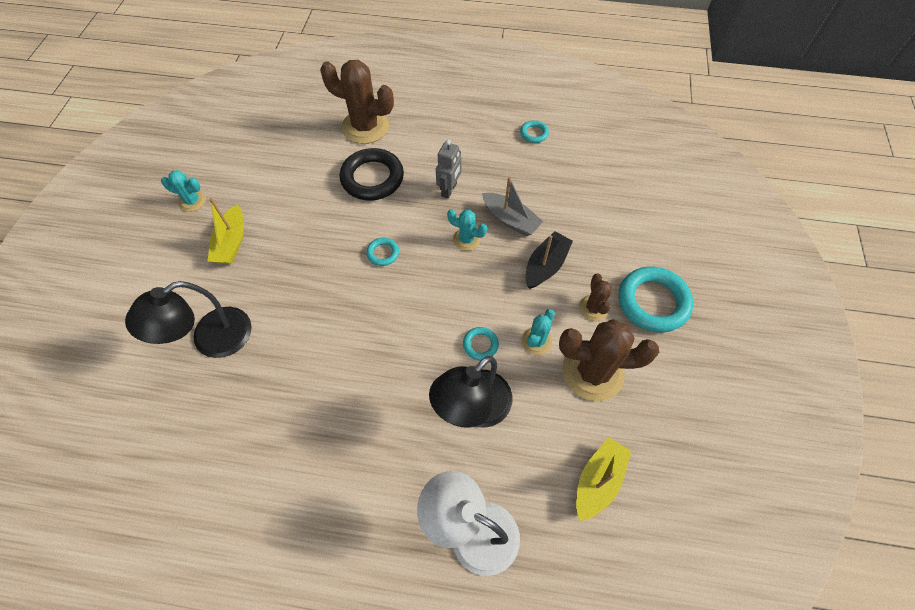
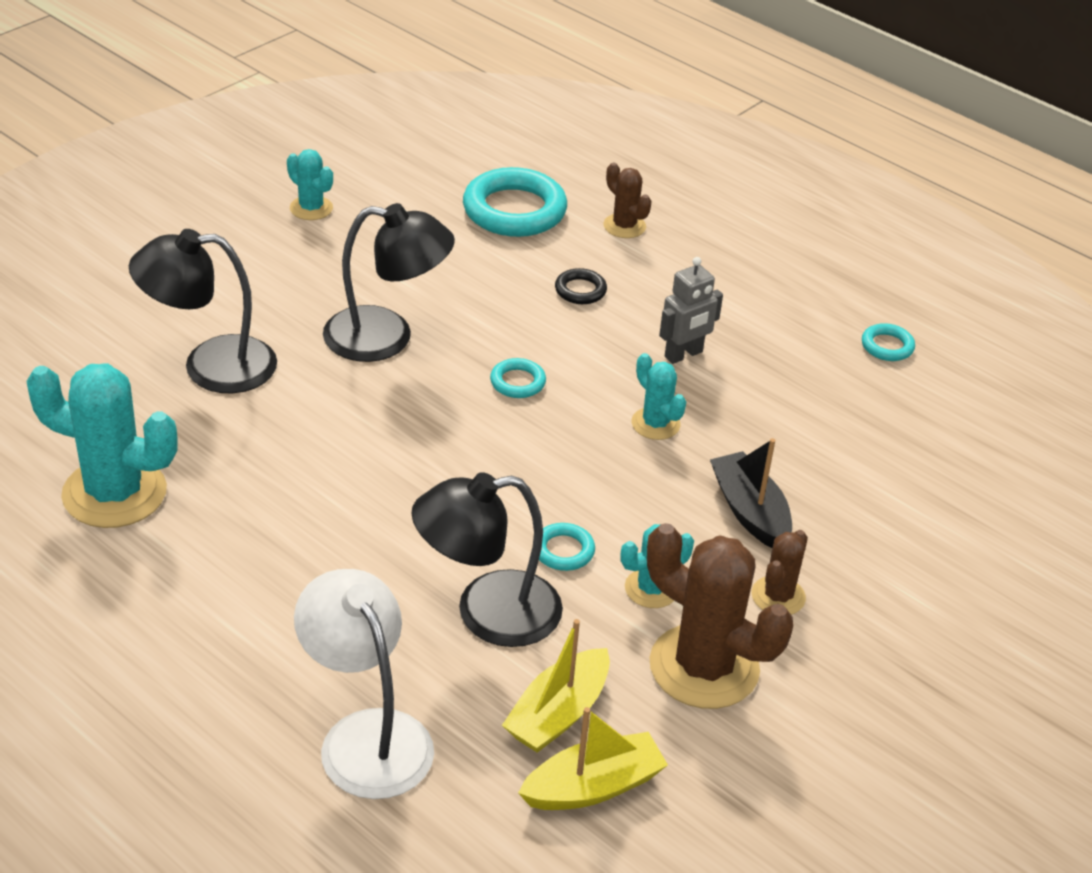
camera: 30 degrees right, 20 degrees down
yellow boat [207,198,244,264] -> yellow boat moved to [502,619,610,753]
brown cactus [320,60,394,144] -> brown cactus [603,163,652,238], size x0.51
black ring [340,148,404,201] -> black ring [555,268,607,304], size x0.47
grey boat [482,177,544,236] -> none
black boat [526,231,573,289] -> black boat turned 90 degrees counterclockwise [710,438,792,548]
turquoise ring [619,267,693,332] -> turquoise ring moved to [463,167,567,237]
none -> turquoise cactus [26,363,178,528]
none -> black lamp [323,203,455,362]

